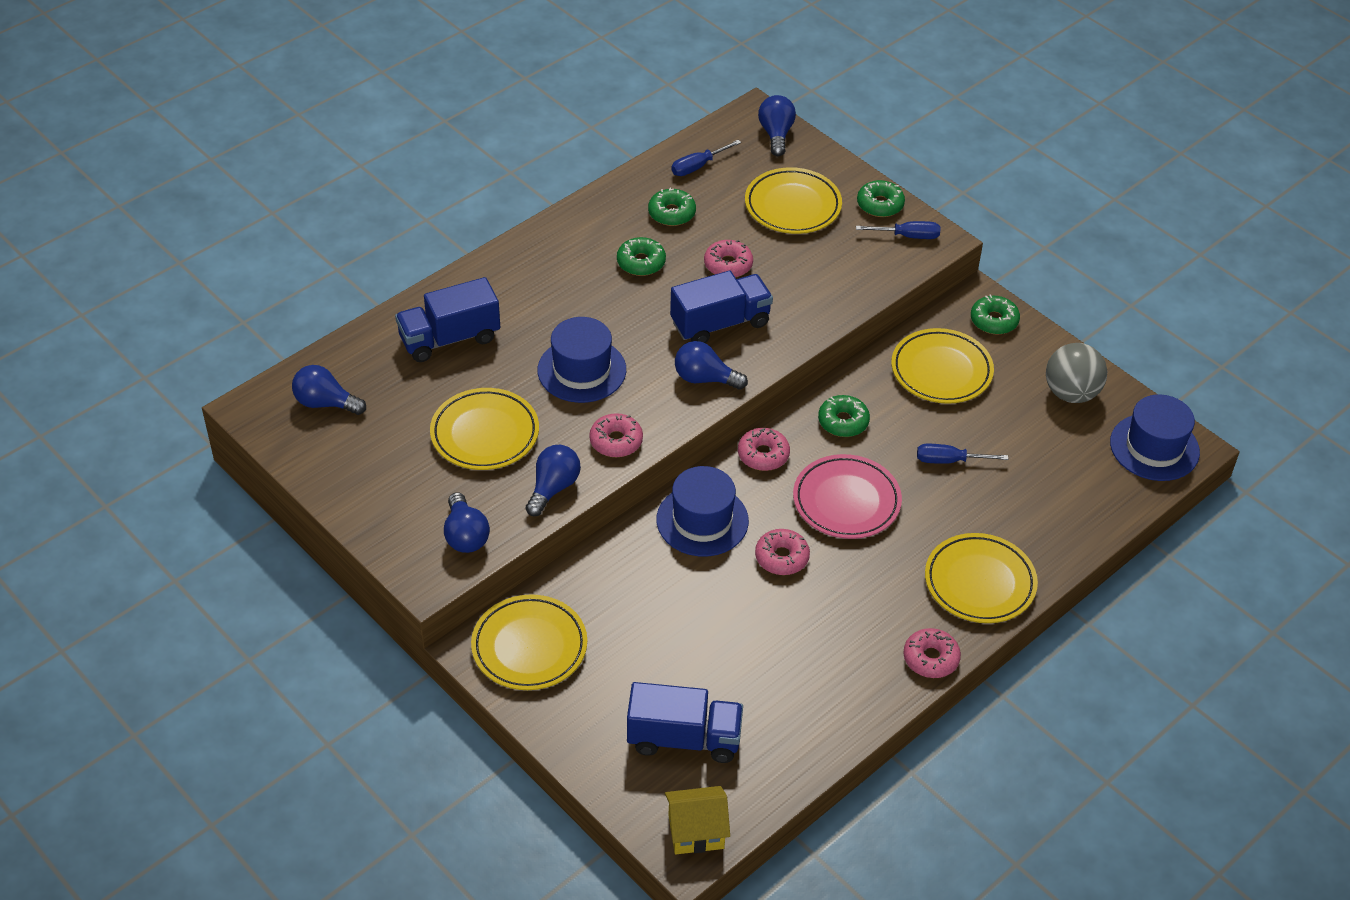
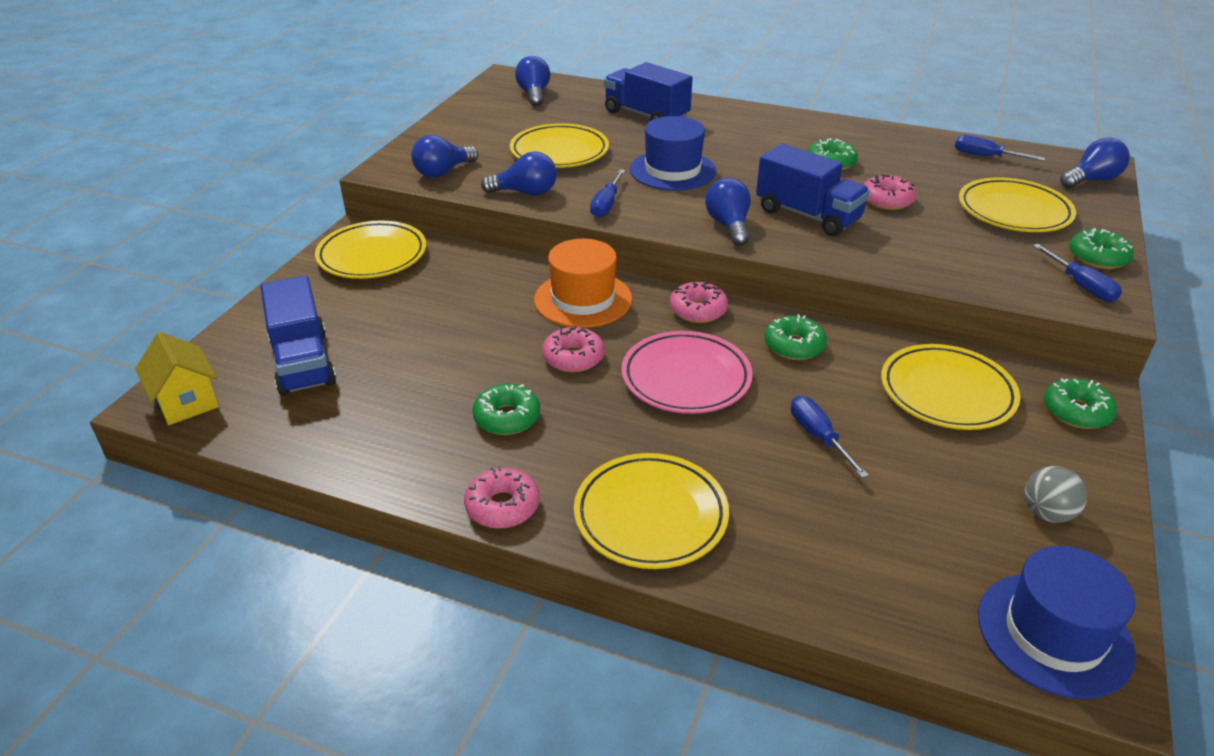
camera: 65 degrees right, 10 degrees down
pink donut [589,413,643,457] -> blue screwdriver [590,170,625,218]
green donut [648,188,696,226] -> green donut moved to [472,384,540,435]
blue hat [656,466,749,557] -> orange hat [534,239,632,328]
grey ball [1046,343,1107,403] -> grey ball [1025,466,1087,523], size x0.62

